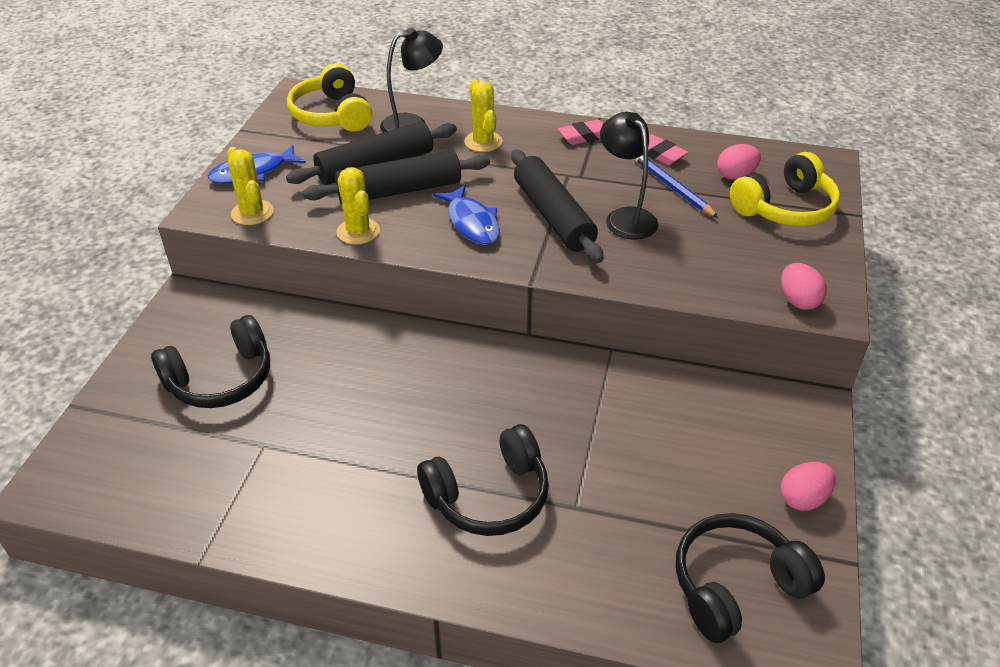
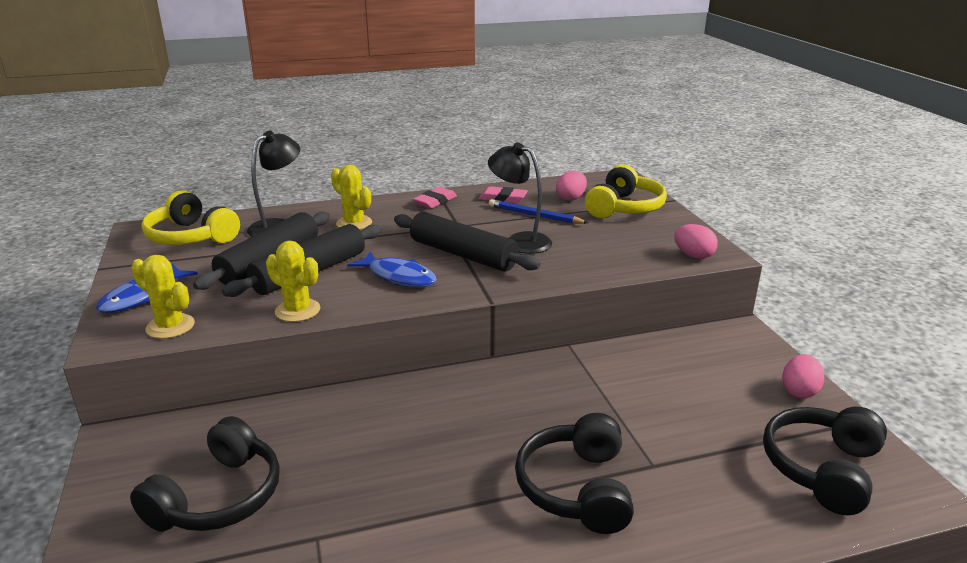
camera: 30 degrees left, 15 degrees down
black headphones [417,424,549,536] -> black headphones turned 150 degrees clockwise [515,413,634,534]

